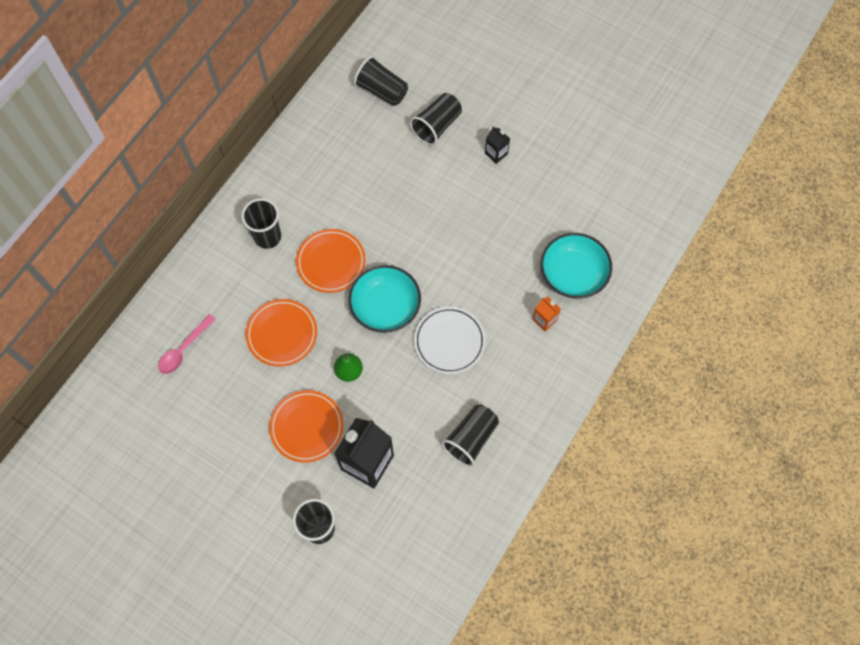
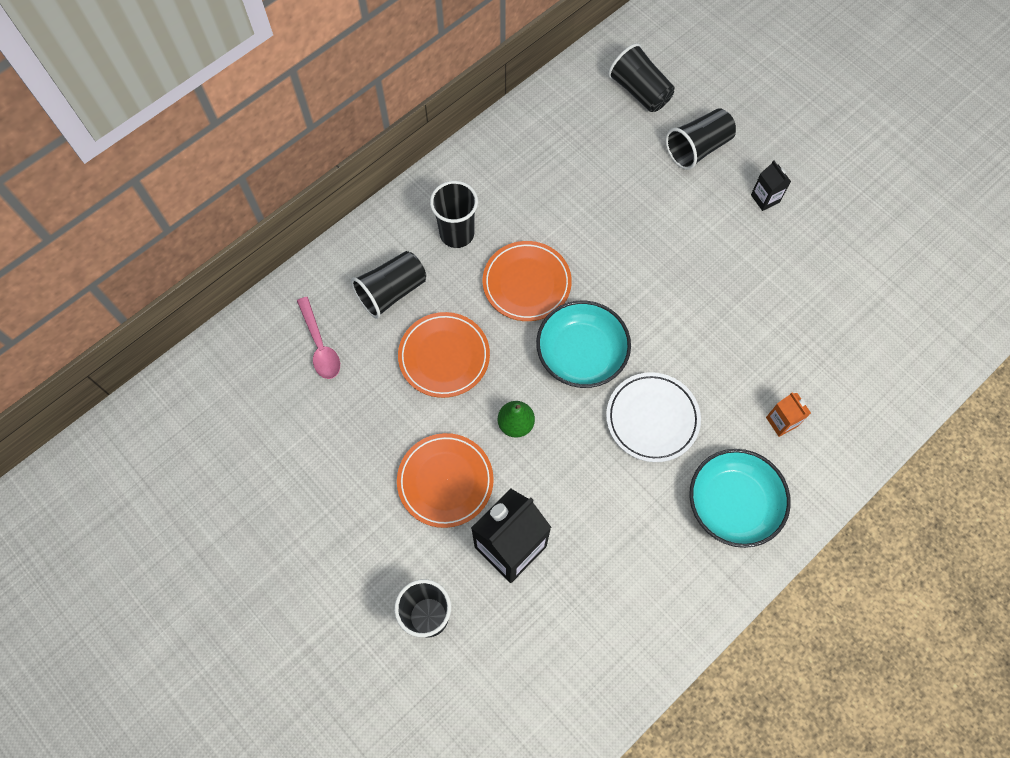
camera: 15 degrees right, 0 degrees up
pink spoon [158,314,215,374] -> pink spoon turned 75 degrees counterclockwise [297,297,340,379]
black cup [441,405,499,466] -> black cup moved to [351,251,426,319]
turquoise bowl [541,233,612,299] -> turquoise bowl moved to [689,449,791,548]

